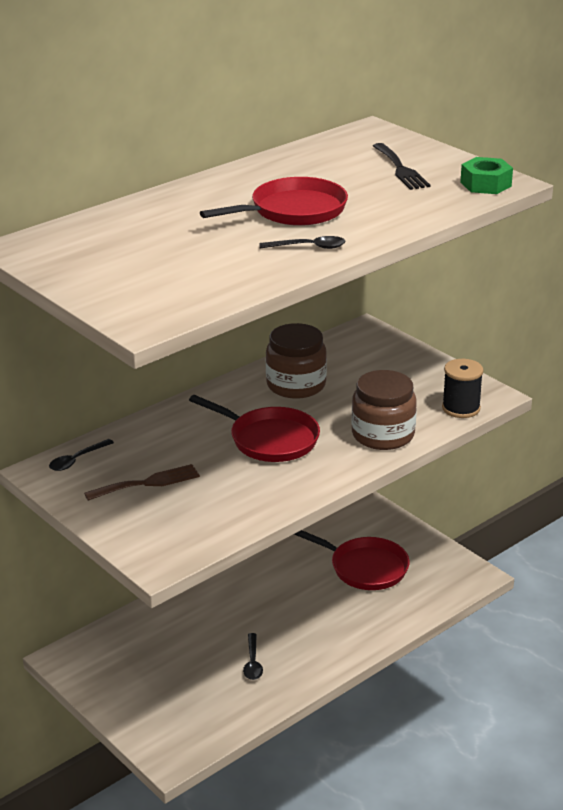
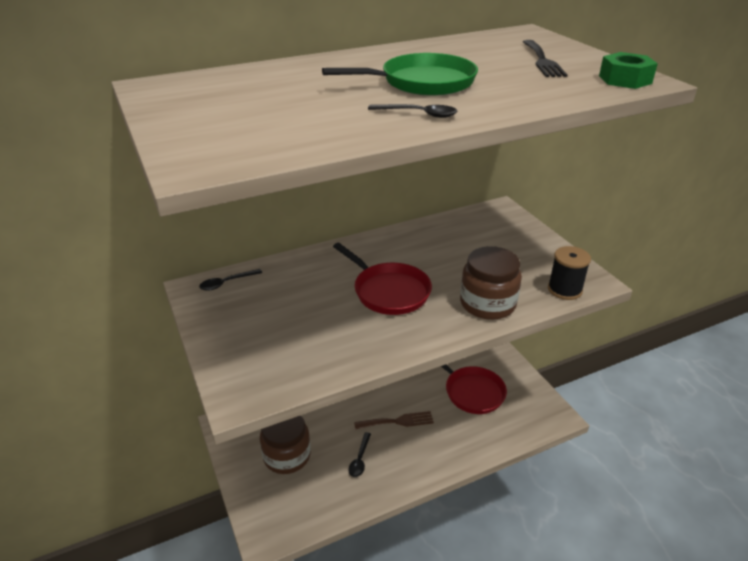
camera: 15 degrees right, 5 degrees up
brown fork [84,464,200,501] -> brown fork moved to [354,411,434,429]
red pan [200,177,348,226] -> green pan [322,53,478,96]
brown jar [266,323,327,399] -> brown jar moved to [260,415,311,474]

